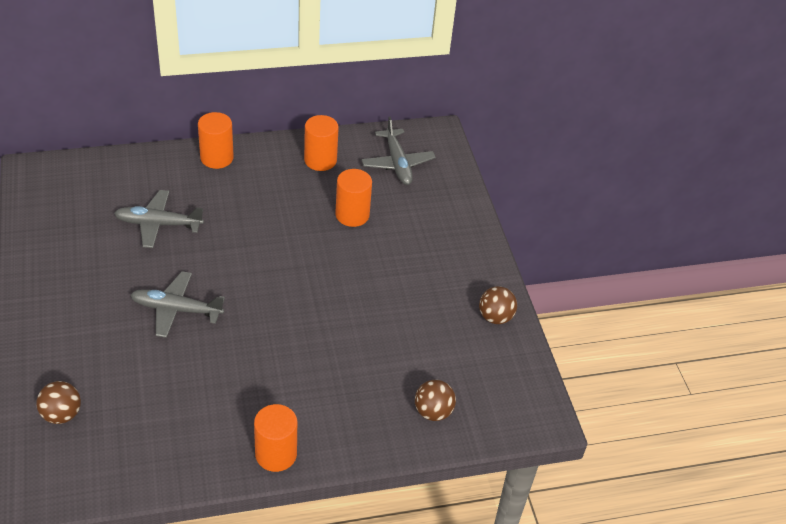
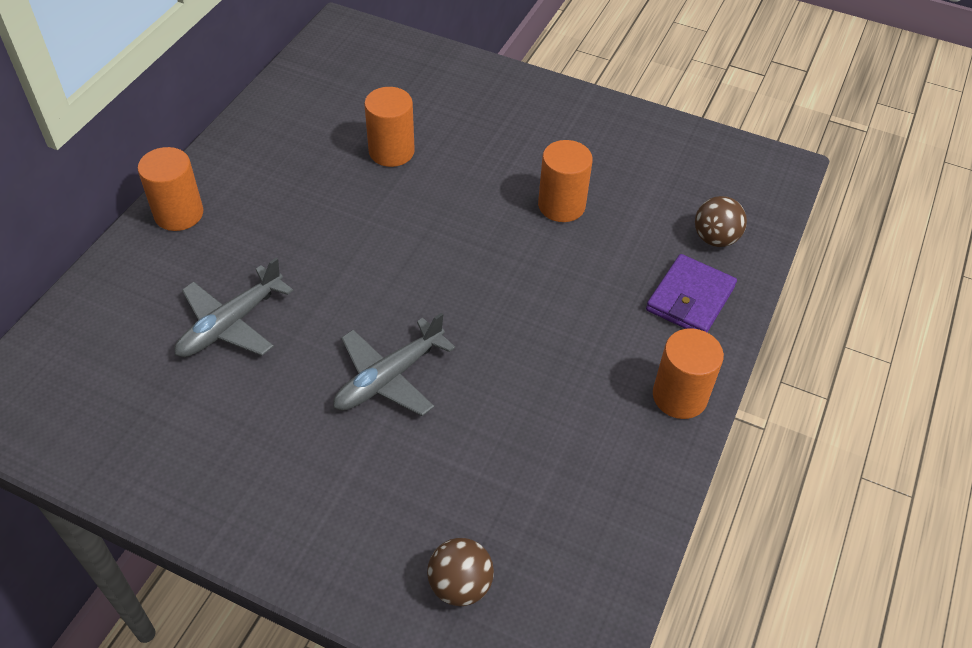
camera: 50 degrees left, 5 degrees up
orange cylinder [304,115,339,171] -> orange cylinder moved to [538,140,593,222]
grey plane [361,117,436,185] -> none
brown ball [479,286,517,324] -> none
none -> purple wallet [646,254,737,333]

